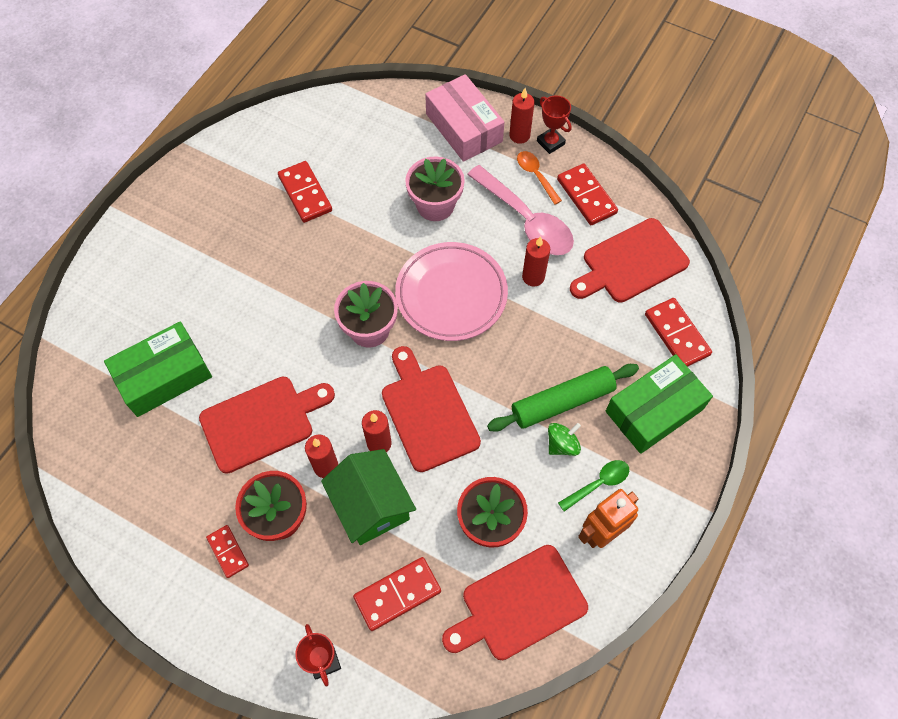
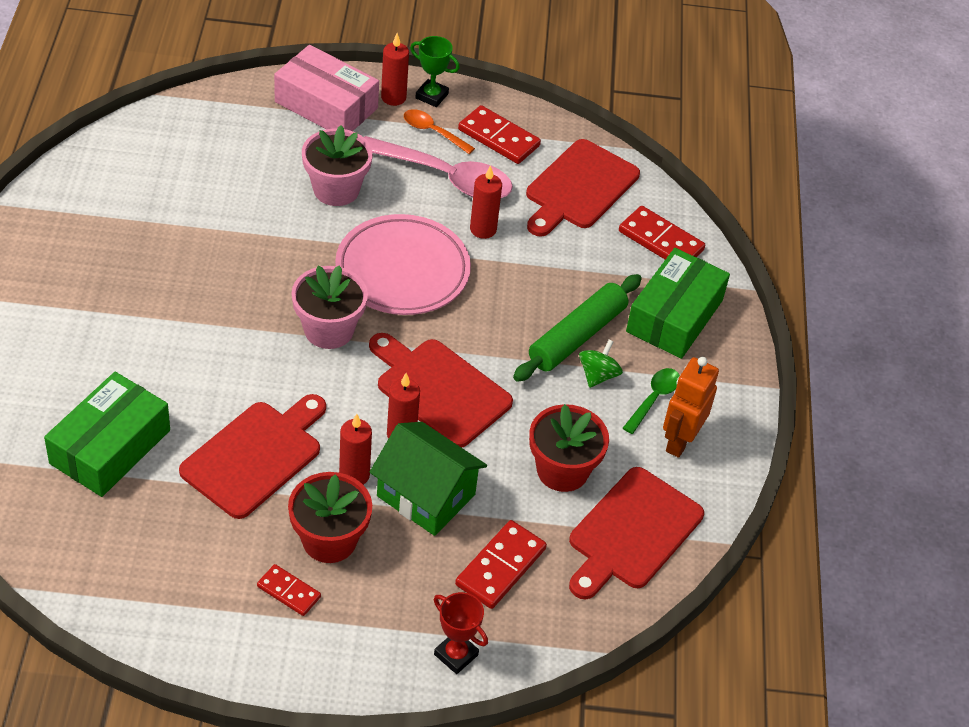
camera: 30 degrees left, 15 degrees down
red domino [278,161,332,223] -> none
red trophy [537,95,571,154] -> green trophy [410,36,460,107]

